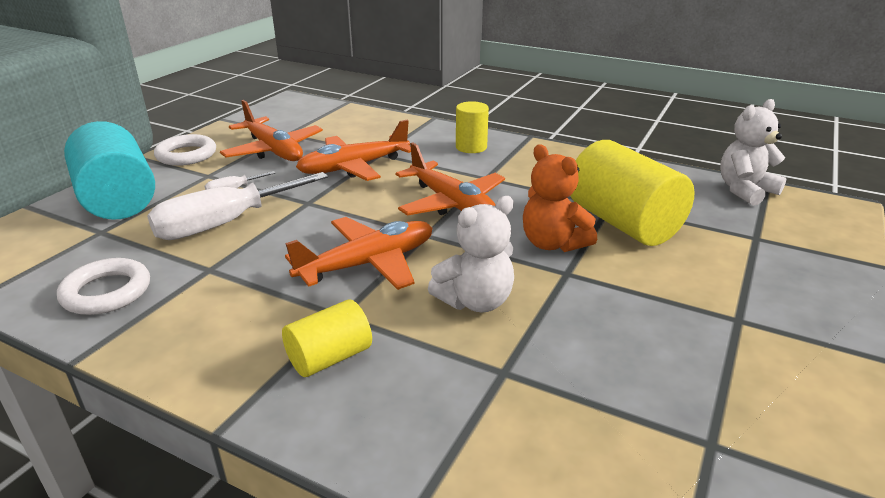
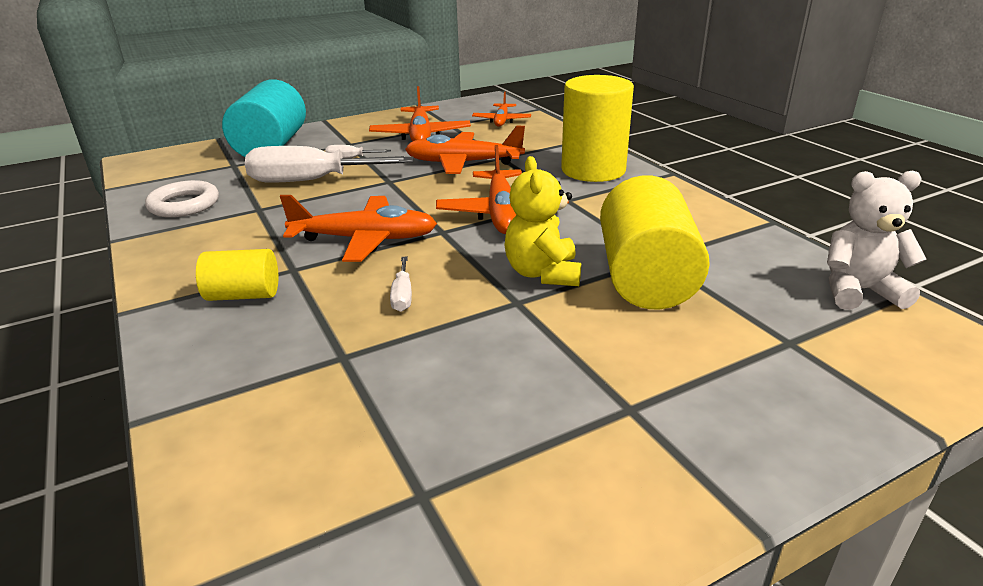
camera: 35 degrees right, 0 degrees up
white ring [154,134,216,166] -> none
white teddy bear [428,196,514,312] -> white screwdriver [390,257,412,312]
yellow cylinder [456,101,489,153] -> yellow cylinder [561,75,634,182], size x1.84
orange teddy bear [523,144,597,252] -> yellow teddy bear [505,156,581,286]
none -> orange plane [472,92,531,127]

